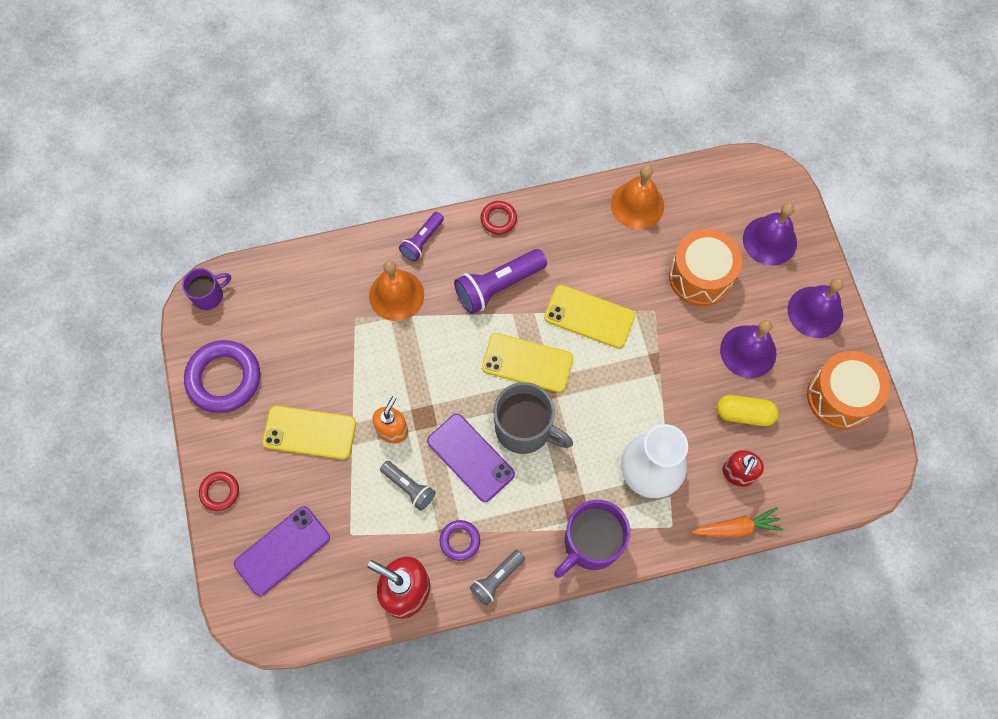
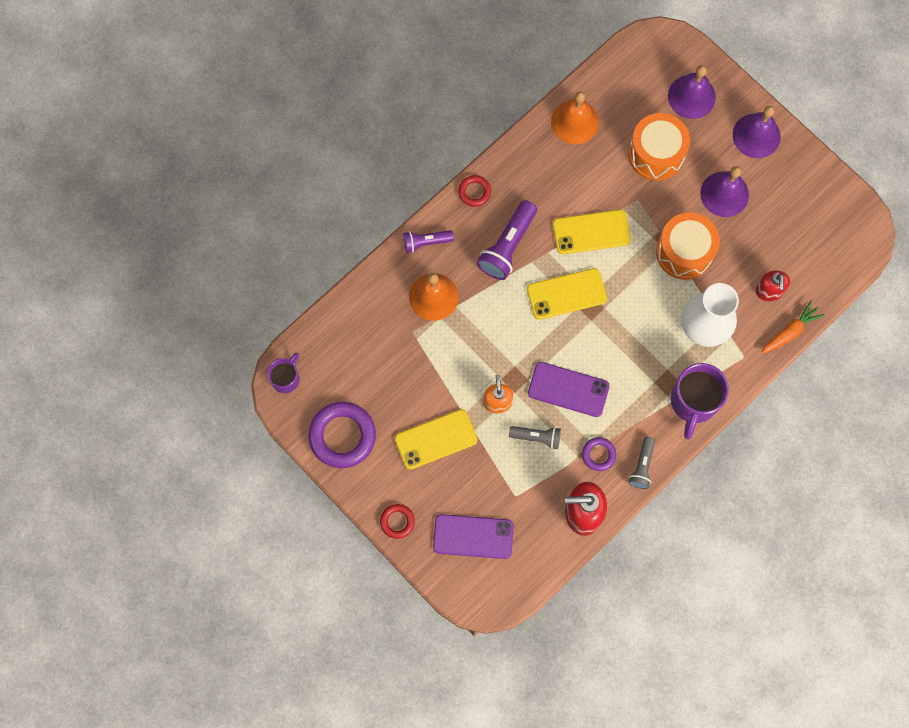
camera: 30 degrees left, 5 degrees up
purple phone [234,506,330,596] -> purple phone turned 75 degrees clockwise [433,514,514,559]
purple flashlight [399,212,444,261] -> purple flashlight turned 75 degrees clockwise [403,230,454,253]
grey mug [493,382,573,454] -> none
yellow capsule [717,395,779,426] -> none
orange drum [807,351,890,429] -> orange drum moved to [656,212,720,280]

